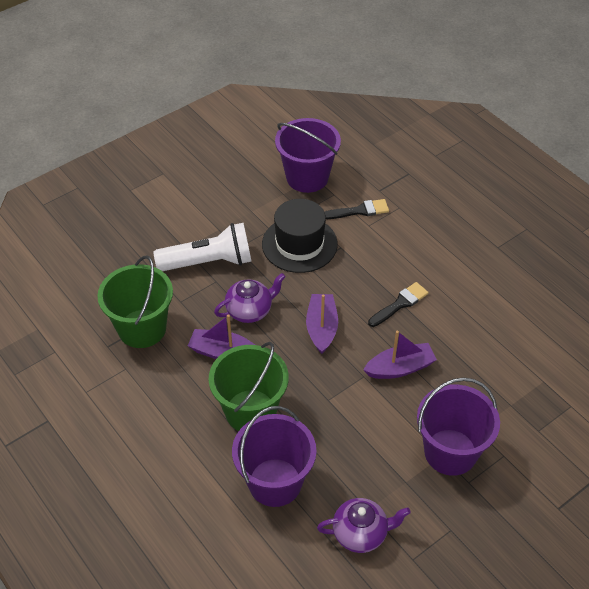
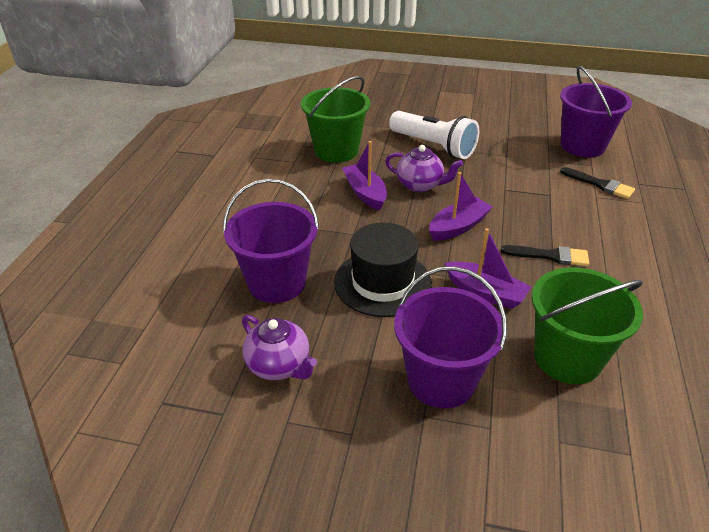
camera: 50 degrees right, 10 degrees down
green bucket [209,342,289,431] -> green bucket moved to [532,267,643,384]
black hat [262,199,338,273] -> black hat moved to [334,223,432,317]

